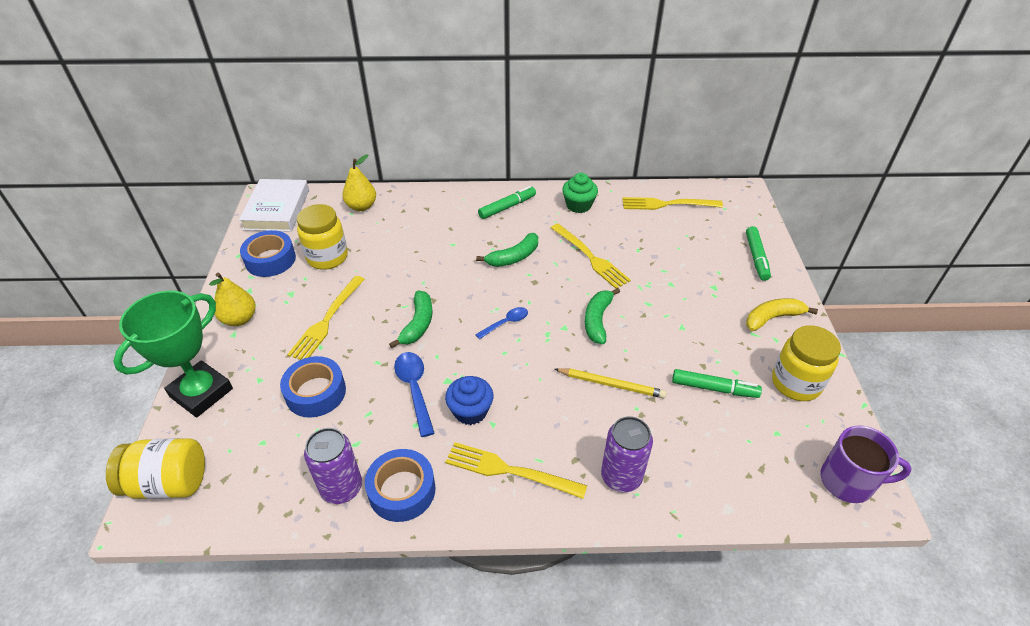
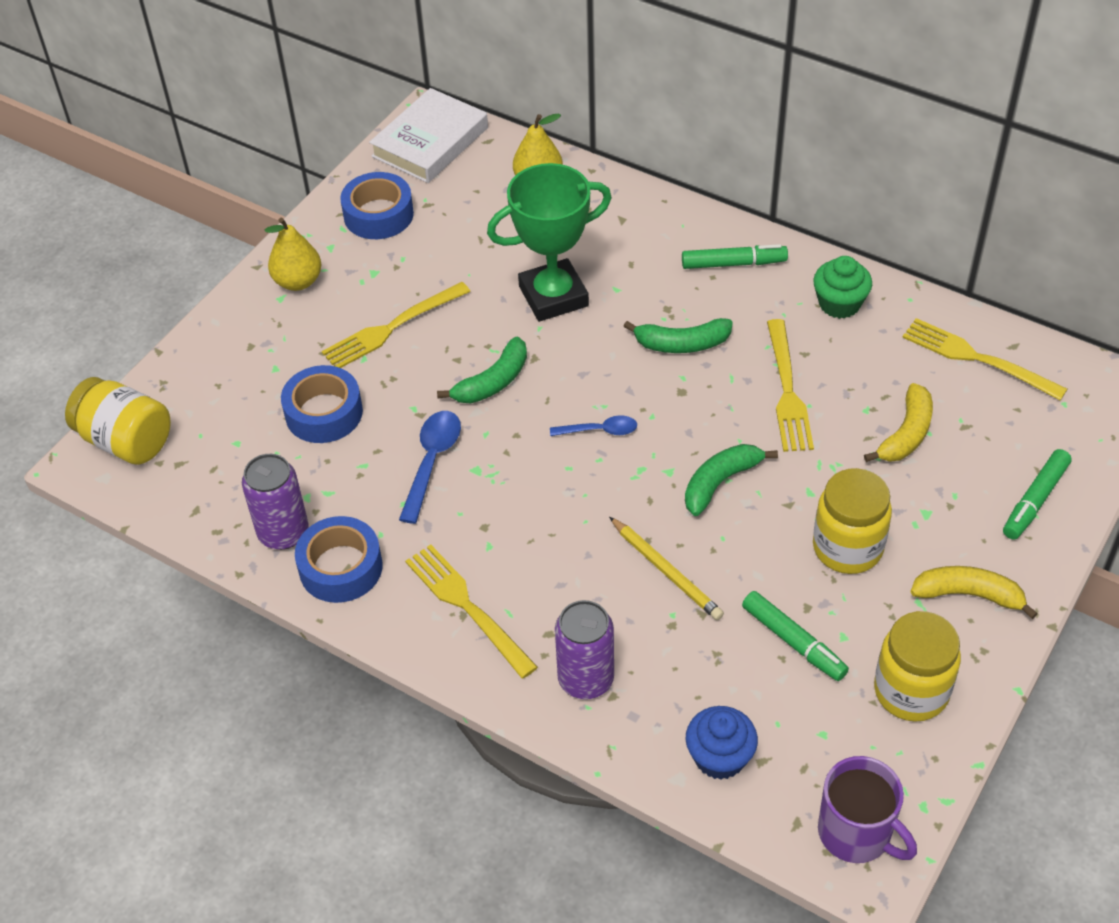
camera: 35 degrees right, 5 degrees up
green trophy [113,290,233,418] -> green trophy moved to [487,163,612,322]
yellow jar [297,204,348,270] -> yellow jar moved to [813,468,892,574]
blue cupcake [445,376,493,425] -> blue cupcake moved to [686,706,758,780]
none -> yellow banana [864,383,933,462]

